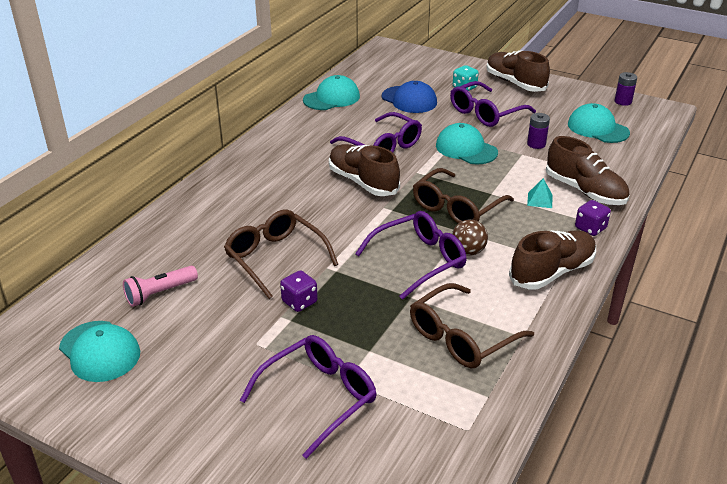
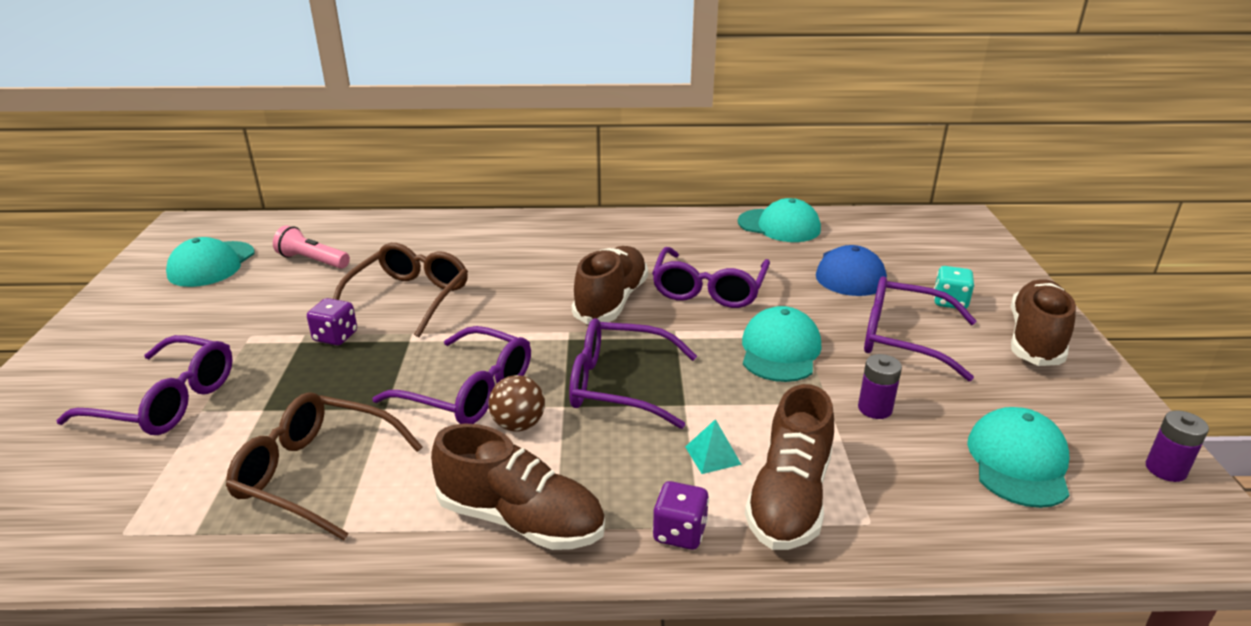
camera: 60 degrees right, 5 degrees down
brown glasses [413,168,514,223] -> purple glasses [569,318,697,429]

